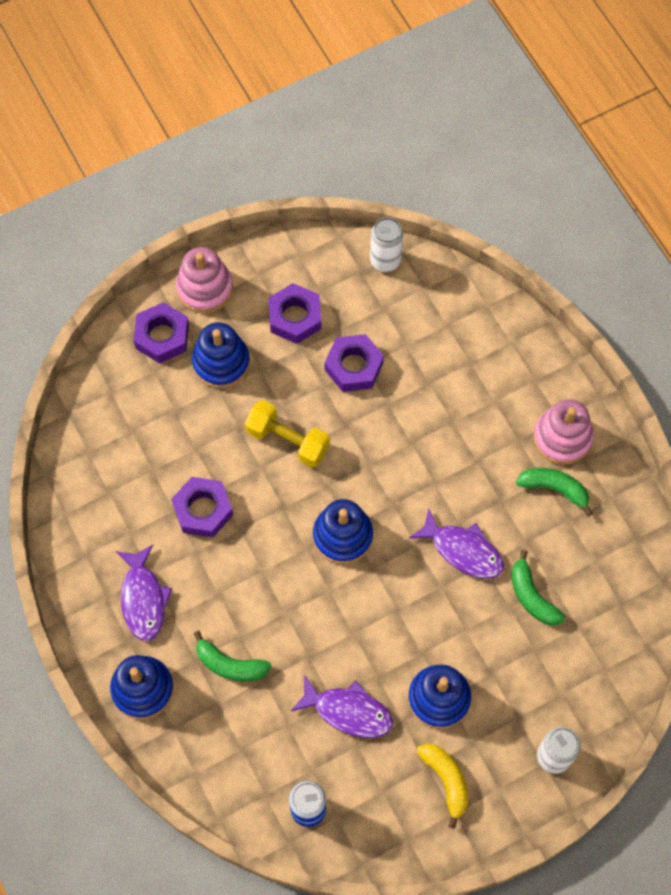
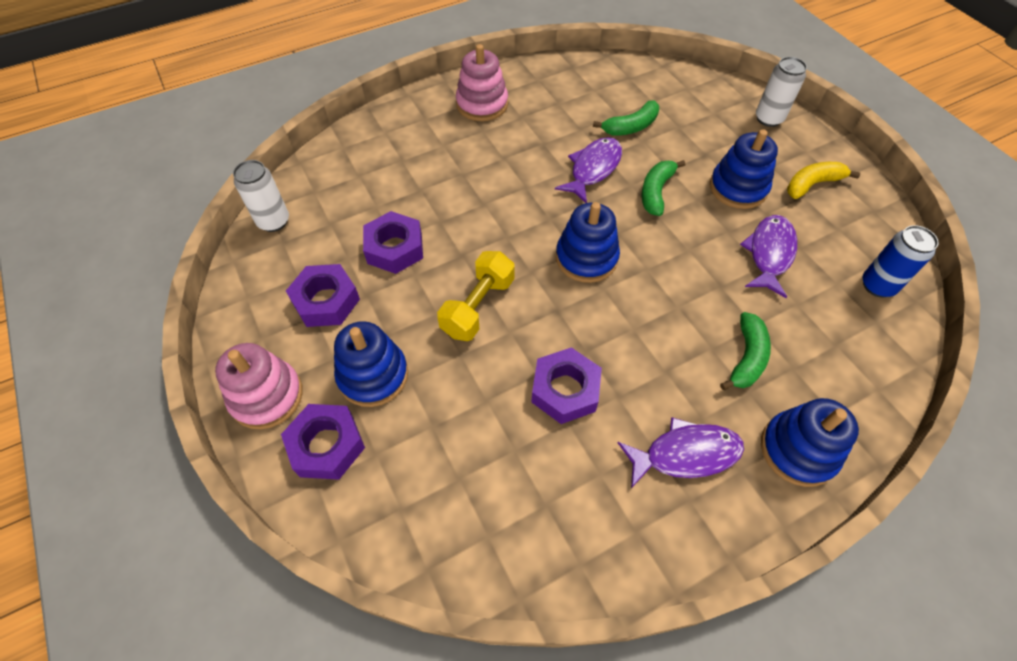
camera: 90 degrees left, 10 degrees down
green banana [516,468,593,516] -> green banana moved to [642,160,685,216]

